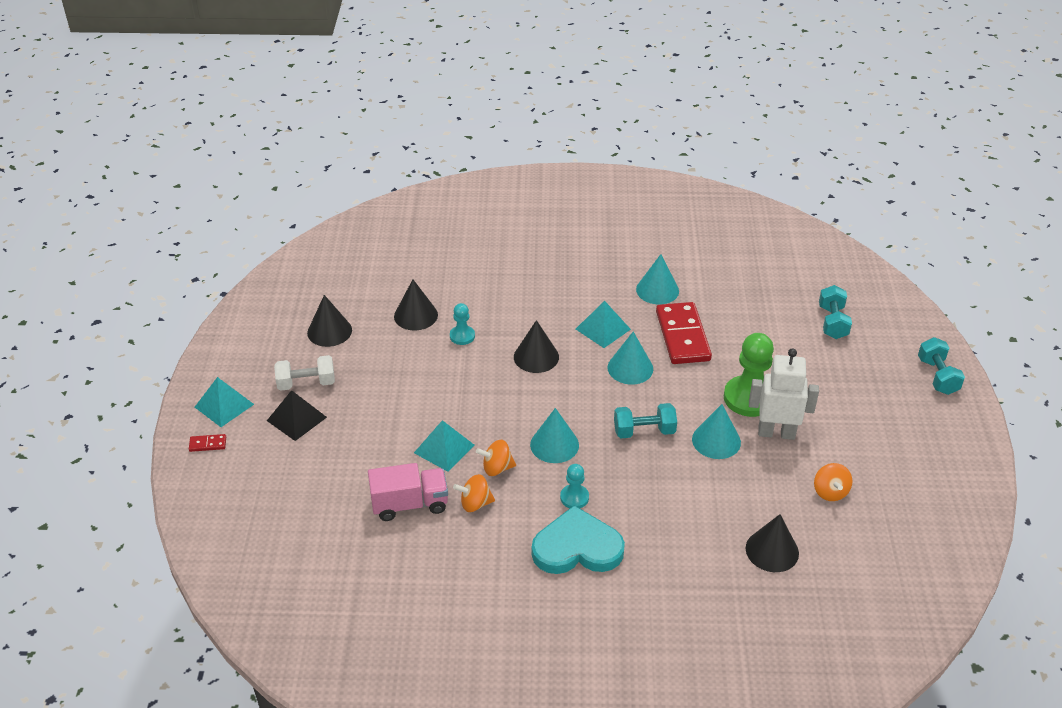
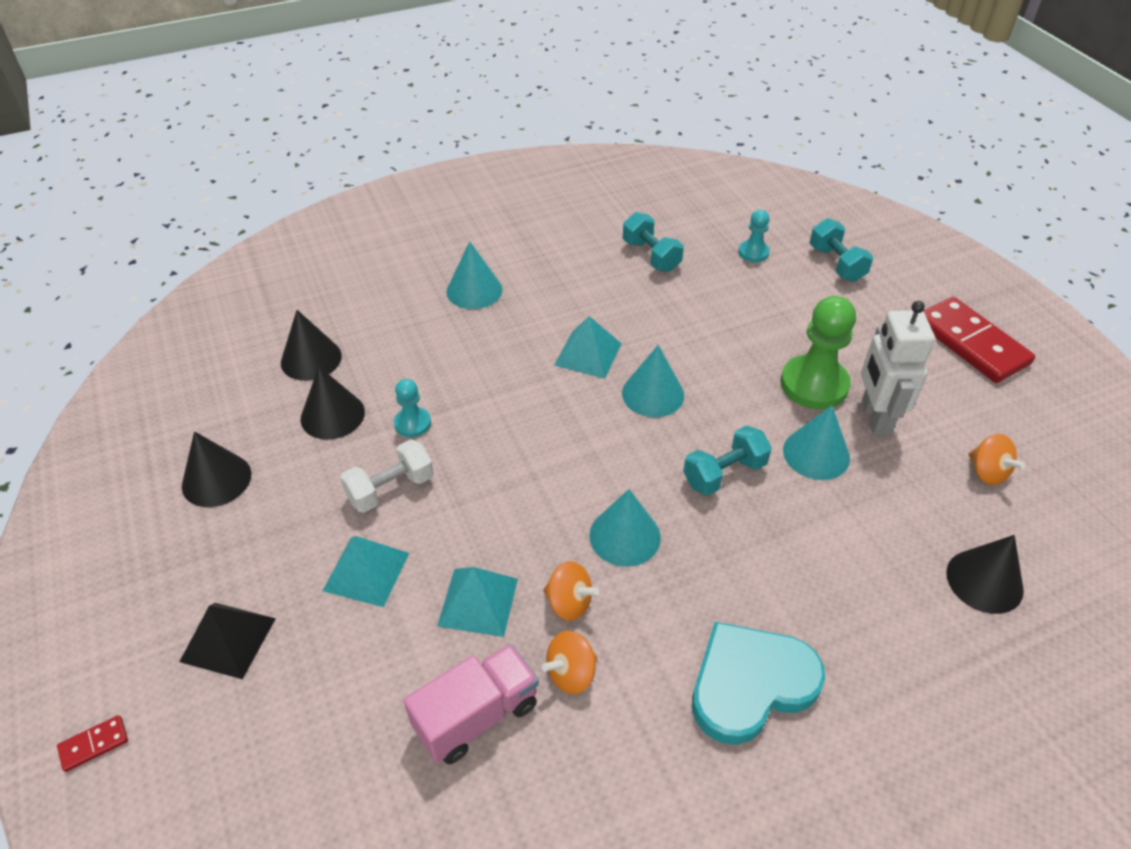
camera: 25 degrees left, 5 degrees up
turquoise pyramid [195,377,254,427] -> turquoise pyramid moved to [323,536,409,607]
white dumbbell [274,355,335,391] -> white dumbbell moved to [340,439,434,513]
orange spinning top [476,440,516,476] -> orange spinning top turned 120 degrees counterclockwise [543,561,599,621]
black cone [514,320,559,373] -> black cone moved to [281,310,342,381]
turquoise pawn [560,464,589,508] -> turquoise pawn moved to [738,210,770,262]
turquoise cone [636,254,679,304] -> turquoise cone moved to [446,241,502,309]
red domino [656,302,712,364] -> red domino moved to [923,296,1035,383]
white robot [749,348,819,440] -> white robot turned 75 degrees counterclockwise [861,301,935,436]
turquoise dumbbell [918,337,965,395] -> turquoise dumbbell moved to [623,212,684,272]

